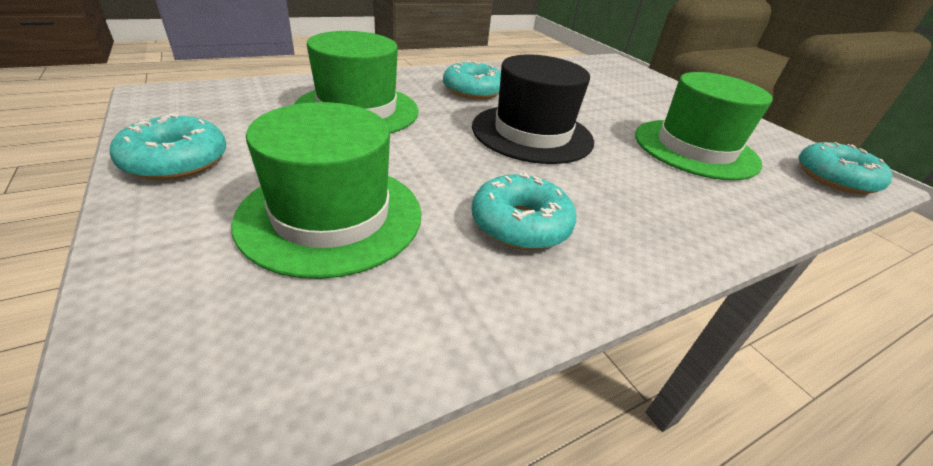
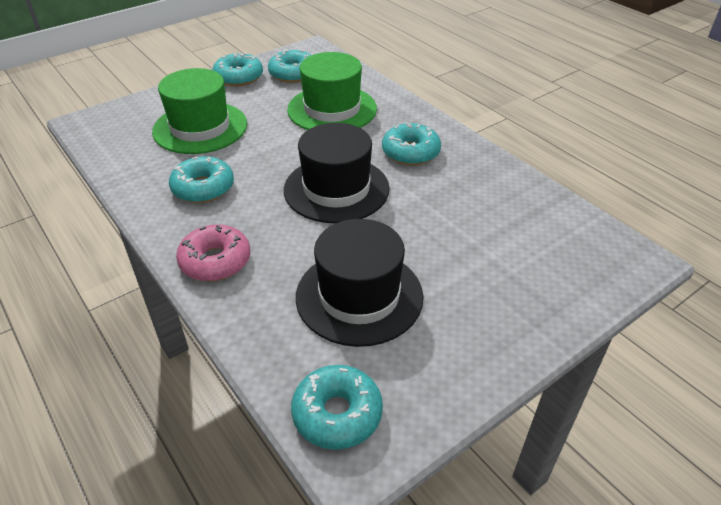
camera: 85 degrees right, 5 degrees up
green hat [635,72,773,180] -> black hat [296,219,423,347]
none -> pink donut [176,224,250,281]
none -> turquoise donut [268,50,311,83]

